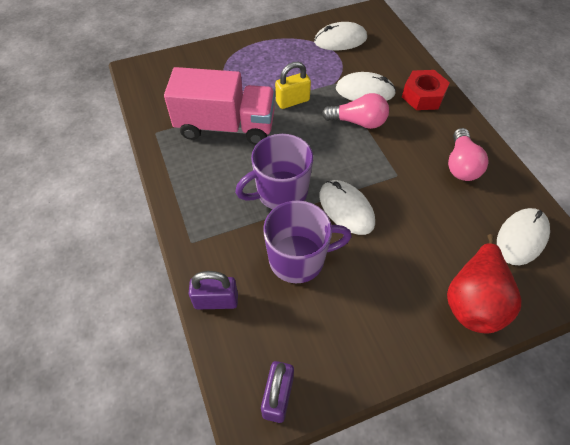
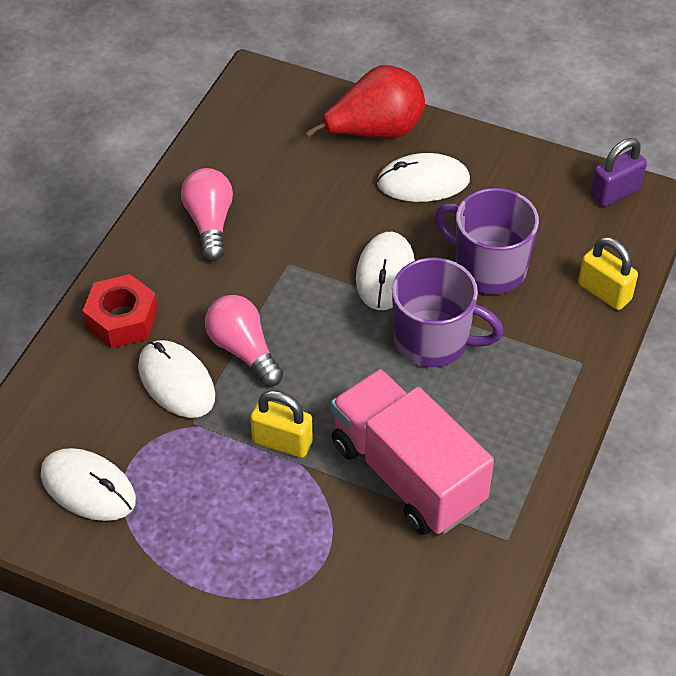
camera: 135 degrees left, 5 degrees down
purple padlock [189,271,238,309] -> yellow padlock [578,237,638,310]
pink light bulb [448,128,489,181] -> pink light bulb turned 60 degrees counterclockwise [181,168,233,261]
white mouse [497,208,550,265] -> white mouse moved to [377,153,470,202]

